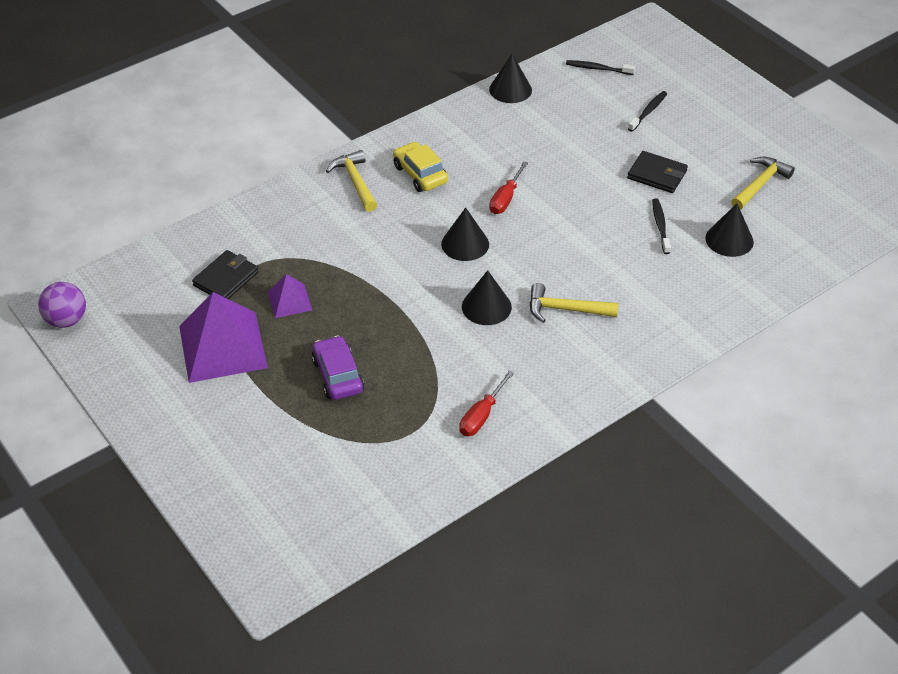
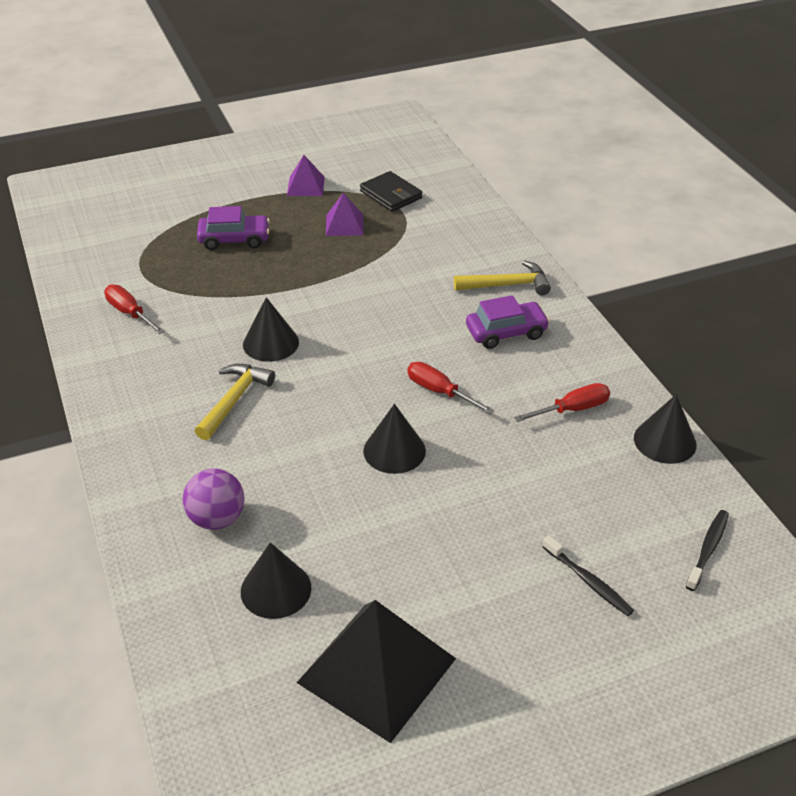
camera: 105 degrees right, 5 degrees down
purple ball [38,282,86,328] -> purple ball moved to [183,468,245,530]
purple pyramid [179,292,268,383] -> purple pyramid [287,155,325,196], size x0.50
yellow car [393,142,448,192] -> purple car [466,295,550,349]
black cone [441,208,489,261] -> black cone moved to [363,404,426,474]
black wallet [627,151,688,193] -> none
black toothbrush [652,198,671,254] -> none
yellow hammer [731,157,795,210] -> black pyramid [297,600,456,743]
none -> red screwdriver [514,383,610,422]

